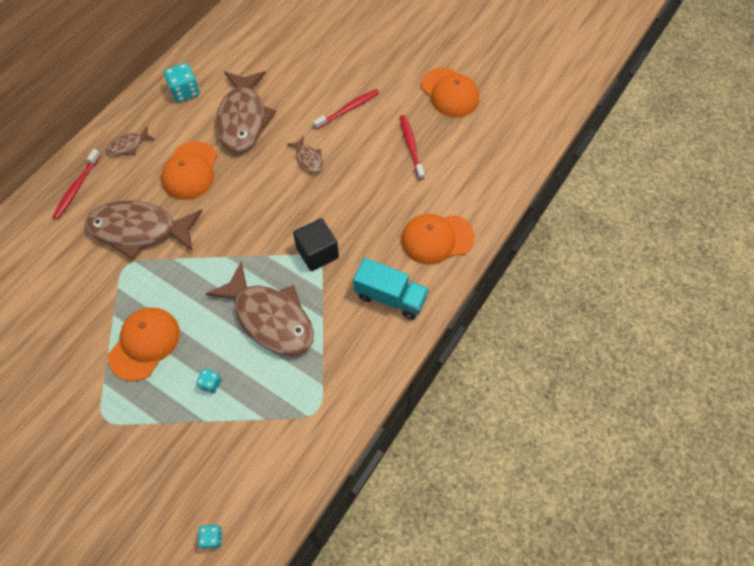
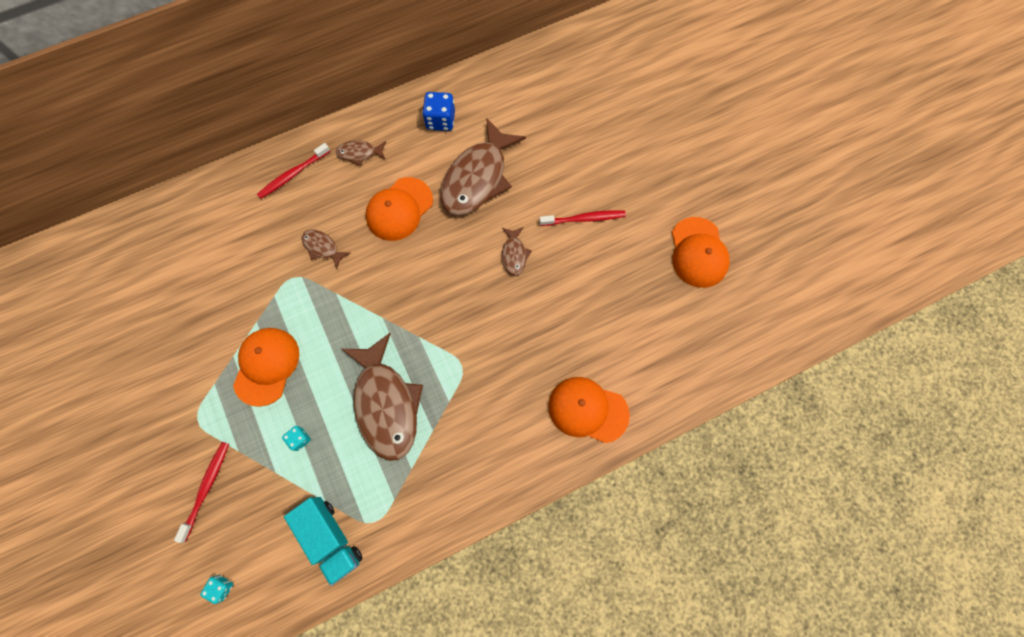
camera: 30 degrees right, 10 degrees up
brown fish [85,201,202,259] -> brown fish [302,229,350,269], size x0.45
orange cap [108,308,180,381] -> orange cap turned 45 degrees counterclockwise [233,328,299,407]
turquoise dice [164,63,200,102] -> blue dice [422,92,455,131]
black cube [293,218,339,271] -> none
turquoise truck [353,258,429,320] -> turquoise truck moved to [284,497,363,586]
red toothbrush [400,115,425,180] -> red toothbrush moved to [174,442,229,543]

